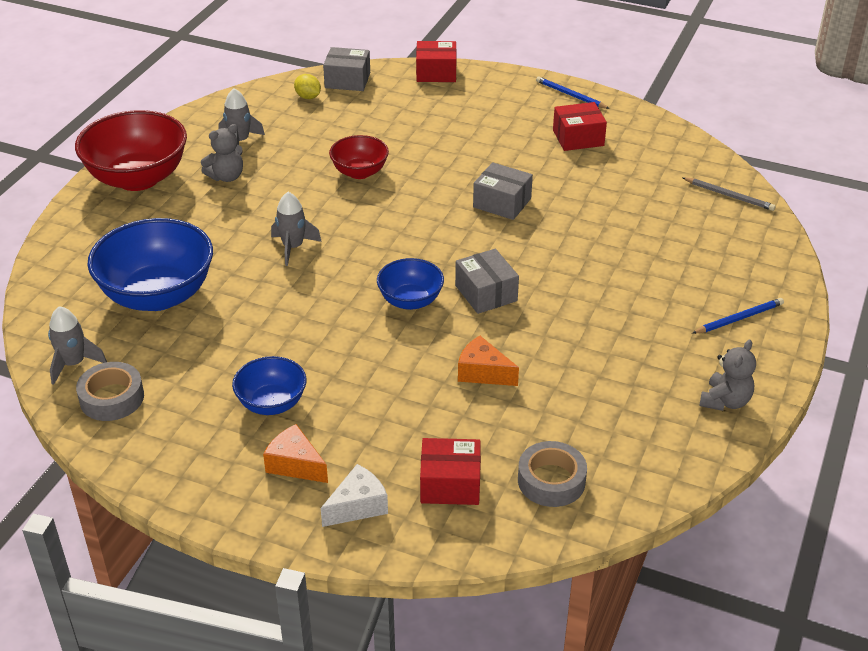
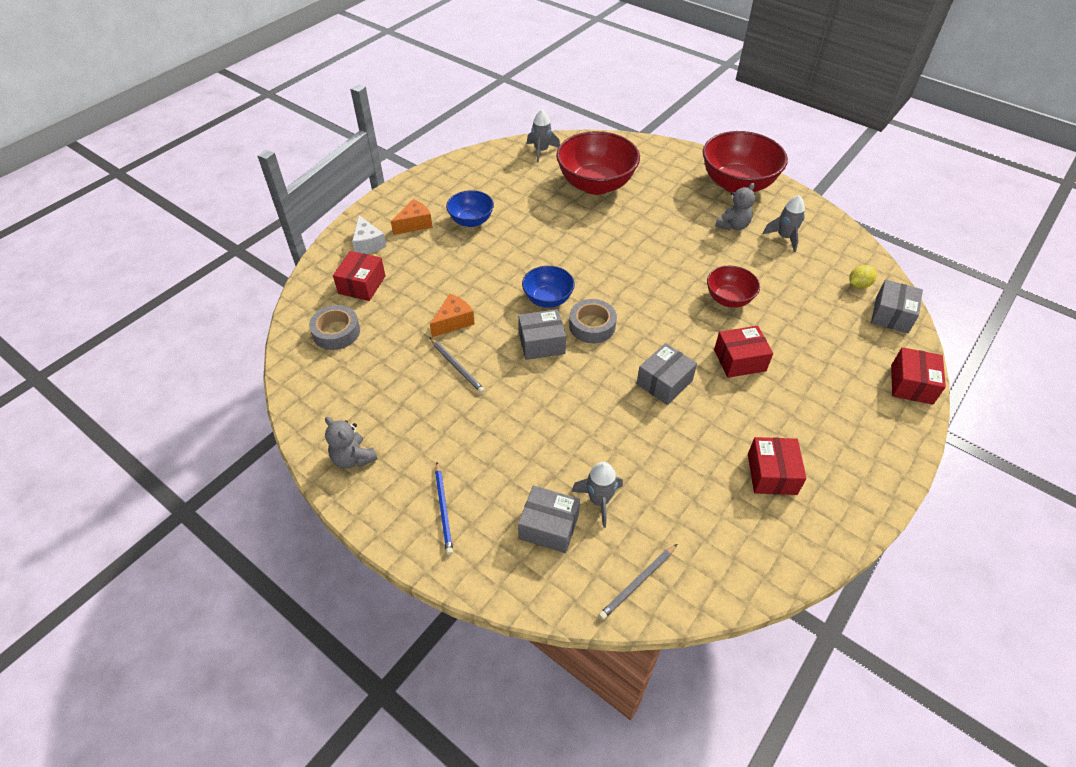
camera: 105 degrees right, 10 degrees up
grey tape [76,362,144,421] -> grey tape moved to [569,299,617,343]
blue bowl [87,218,213,311] -> red bowl [556,131,640,195]
grey teddy bear [201,124,243,182] -> grey teddy bear turned 120 degrees counterclockwise [715,183,755,231]
grey rocket [271,192,322,266] -> grey rocket moved to [571,462,623,528]
blue pencil [536,76,610,109] -> none
none -> grey pencil [429,337,485,393]
none -> grey box [518,485,580,553]
none -> red box [714,326,773,378]

